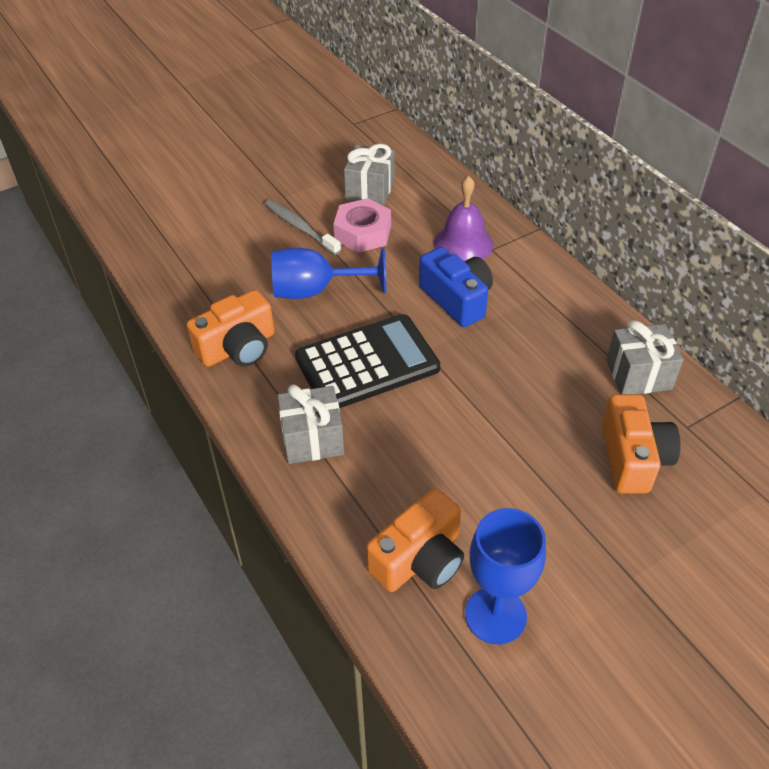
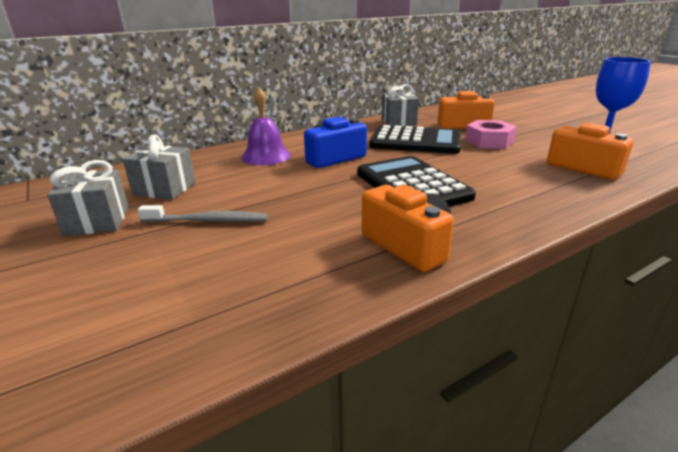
camera: 90 degrees left, 20 degrees down
grey toothbrush [265,200,341,255] -> grey toothbrush turned 135 degrees counterclockwise [138,205,268,223]
blue goblet [272,247,386,299] -> none
grey gift [277,384,344,464] -> grey gift moved to [47,160,129,236]
pink nut [333,198,391,253] -> pink nut moved to [465,120,517,149]
none -> black calculator [370,125,461,154]

